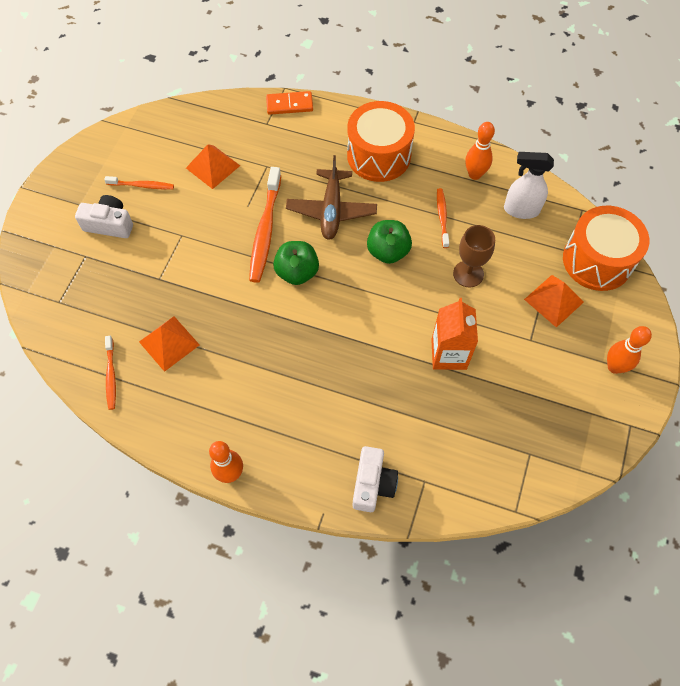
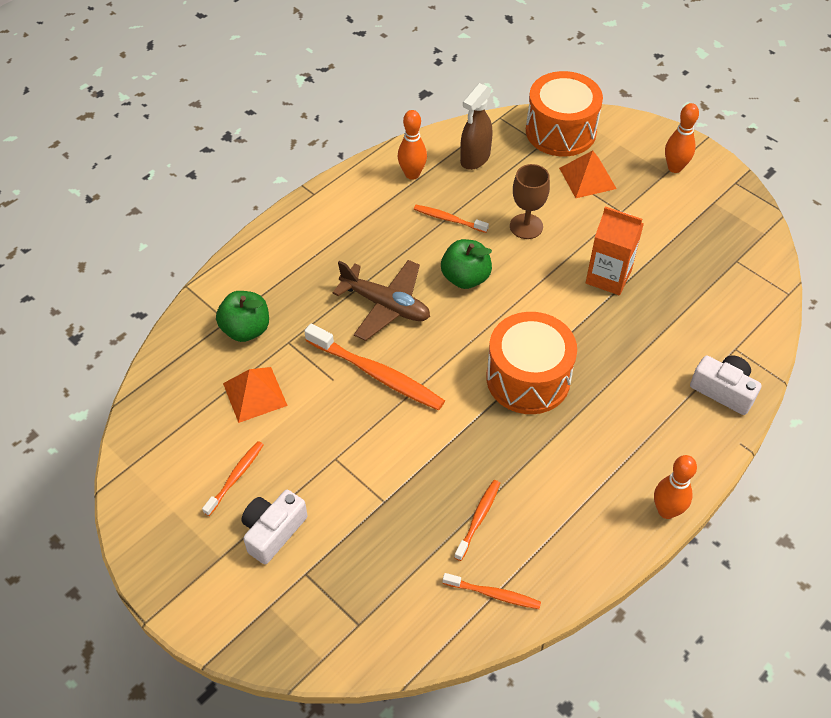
camera: 65 degrees left, 10 degrees down
orange pyramid [139,316,200,372] -> orange toothbrush [454,480,500,561]
orange domino [266,91,313,115] -> none
green apple [273,241,319,285] -> green apple moved to [216,291,269,342]
orange drum [347,101,415,182] -> orange drum moved to [486,312,577,414]
white spray bottle [504,152,554,219] -> brown spray bottle [460,83,492,170]

